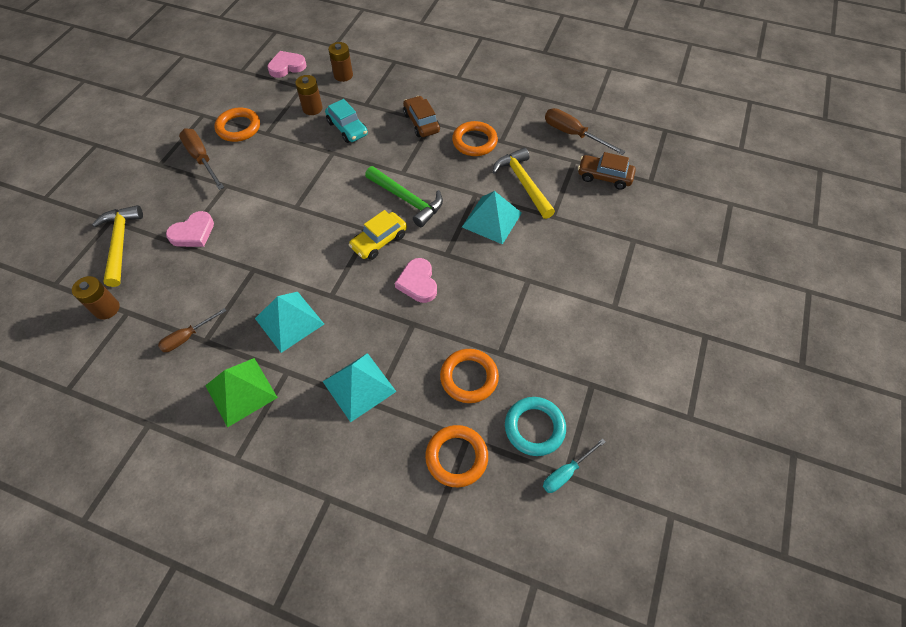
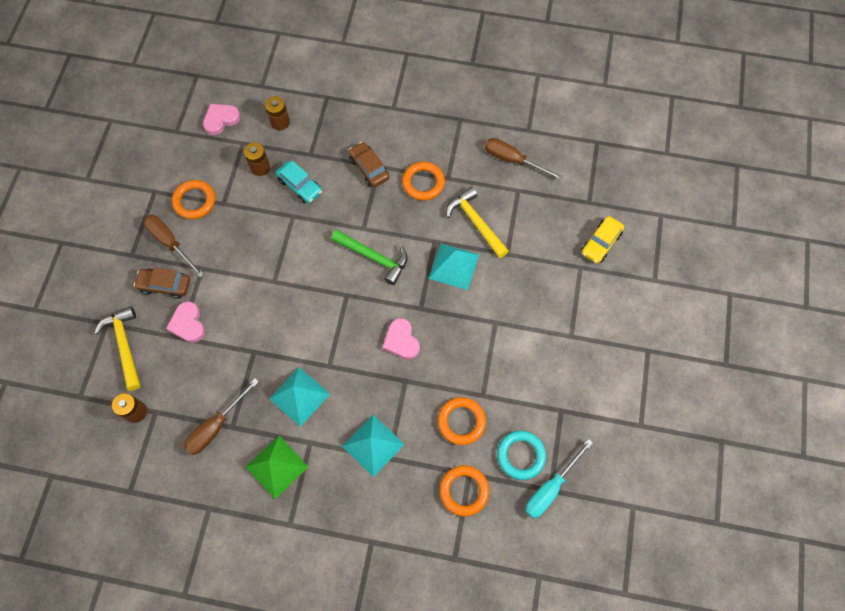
camera: 10 degrees left, 10 degrees up
brown screwdriver [158,308,226,352] -> brown screwdriver [184,378,259,455], size x1.56
pink heart [166,211,214,247] -> pink heart turned 120 degrees clockwise [166,301,205,343]
yellow car [349,210,407,260] -> yellow car moved to [582,216,624,264]
turquoise screwdriver [543,438,606,493] -> turquoise screwdriver [525,439,593,519], size x1.56
brown car [578,152,636,190] -> brown car moved to [134,268,190,299]

